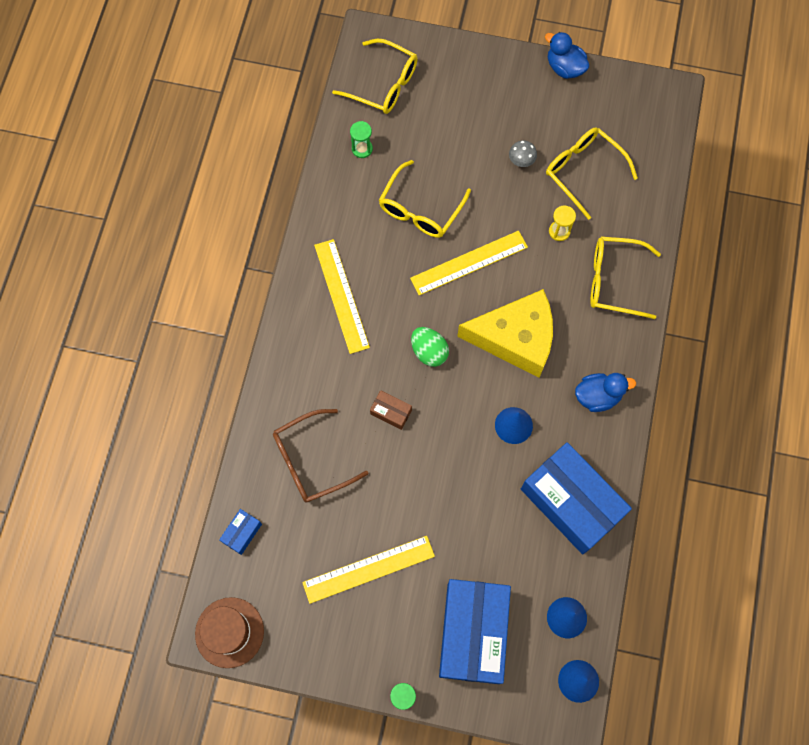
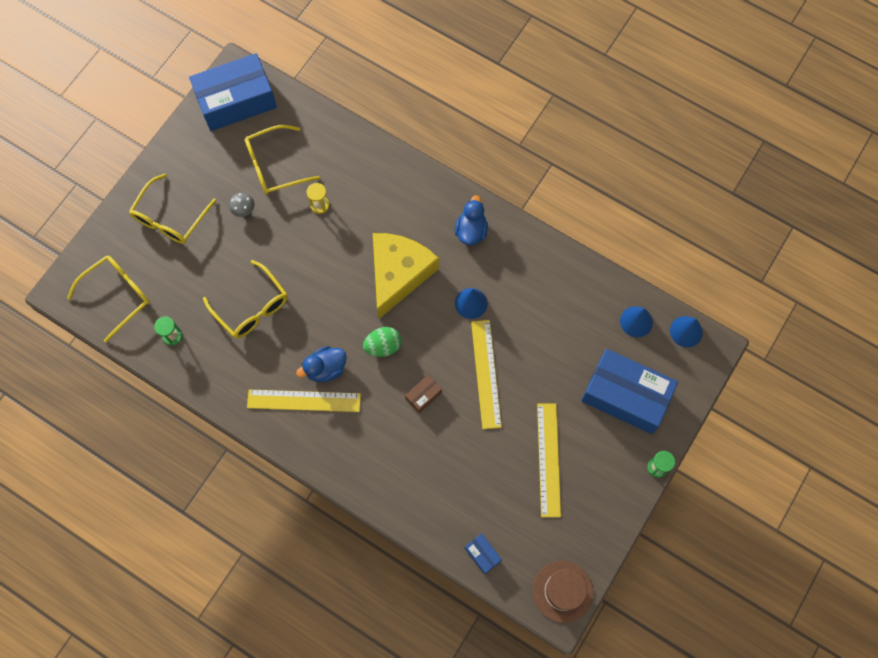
camera: 70 degrees left, 0 degrees up
brown glasses [273,409,369,502] -> none
yellow ruler [410,231,528,295] -> yellow ruler moved to [471,320,502,429]
blue box [521,442,632,554] -> blue box moved to [189,53,277,131]
blue duck [545,32,590,79] -> blue duck moved to [296,346,347,382]
yellow glasses [590,236,661,319] -> yellow glasses moved to [129,174,216,244]

